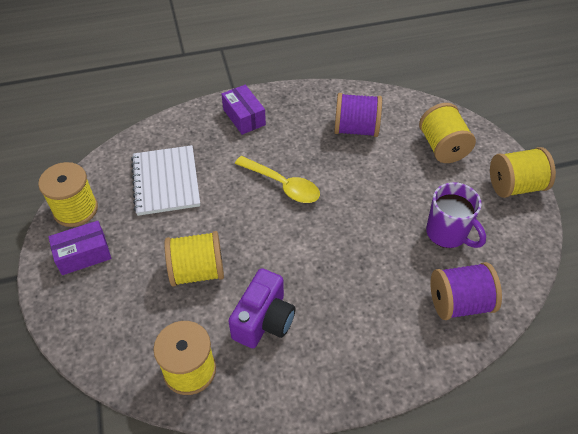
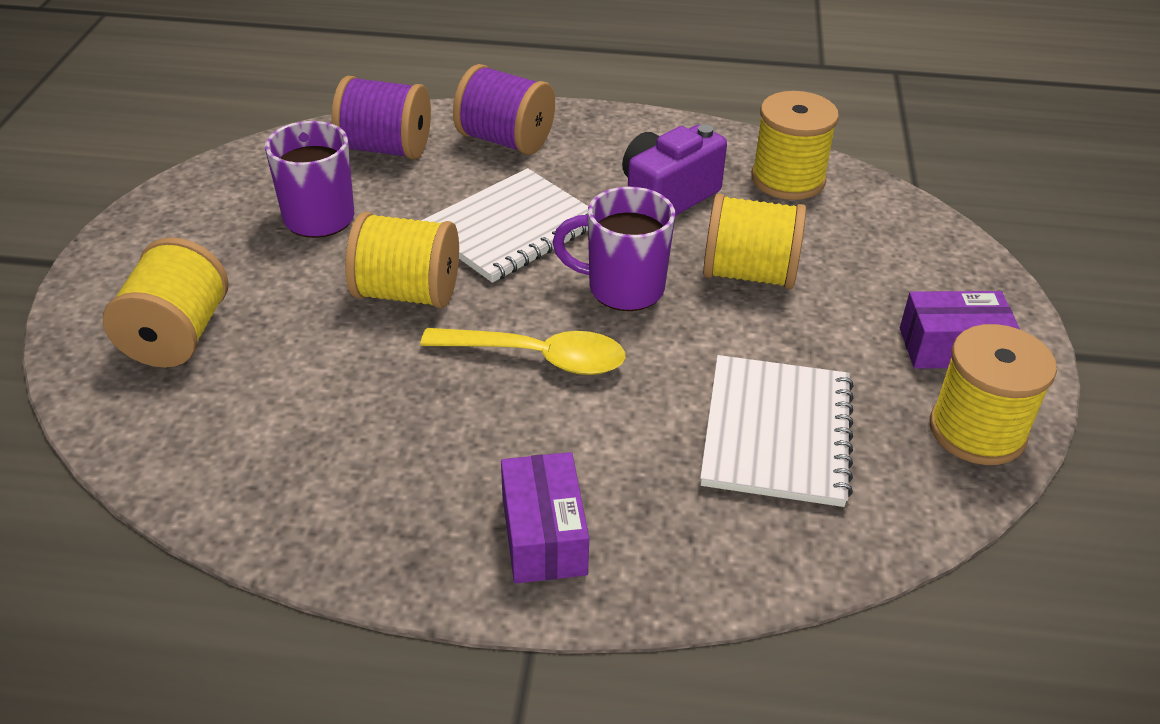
camera: 160 degrees left, 10 degrees down
yellow spoon [235,156,320,203] -> yellow spoon turned 135 degrees clockwise [420,328,626,375]
purple spool [334,93,382,137] -> purple spool moved to [453,64,555,155]
yellow spool [490,147,556,198] -> yellow spool moved to [345,212,459,309]
none -> white notebook [421,168,588,283]
none -> purple mug [552,187,675,311]

